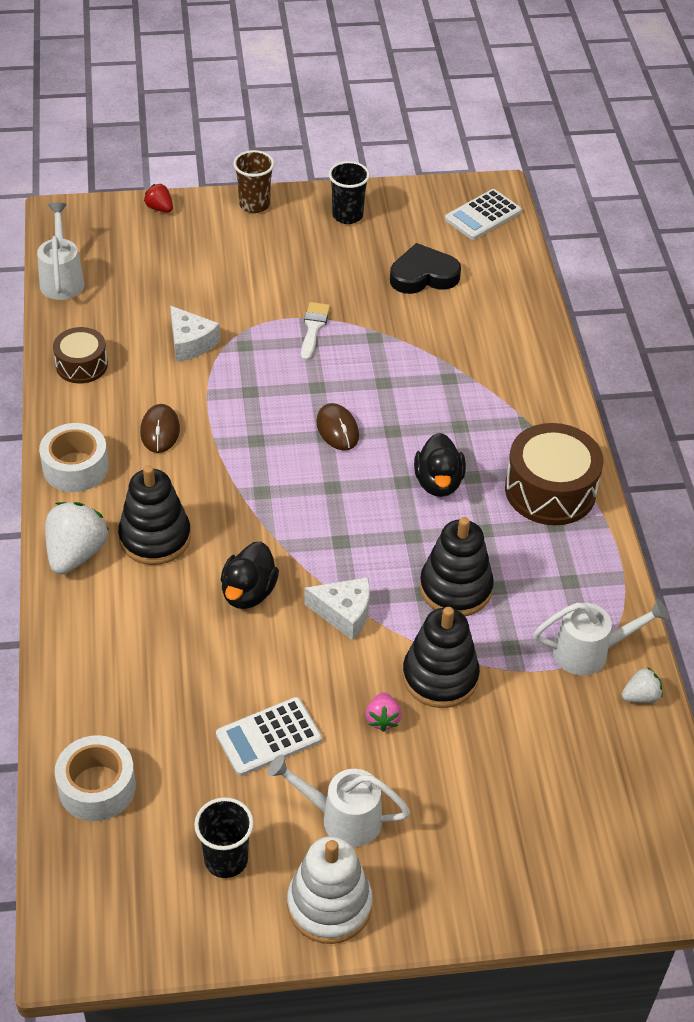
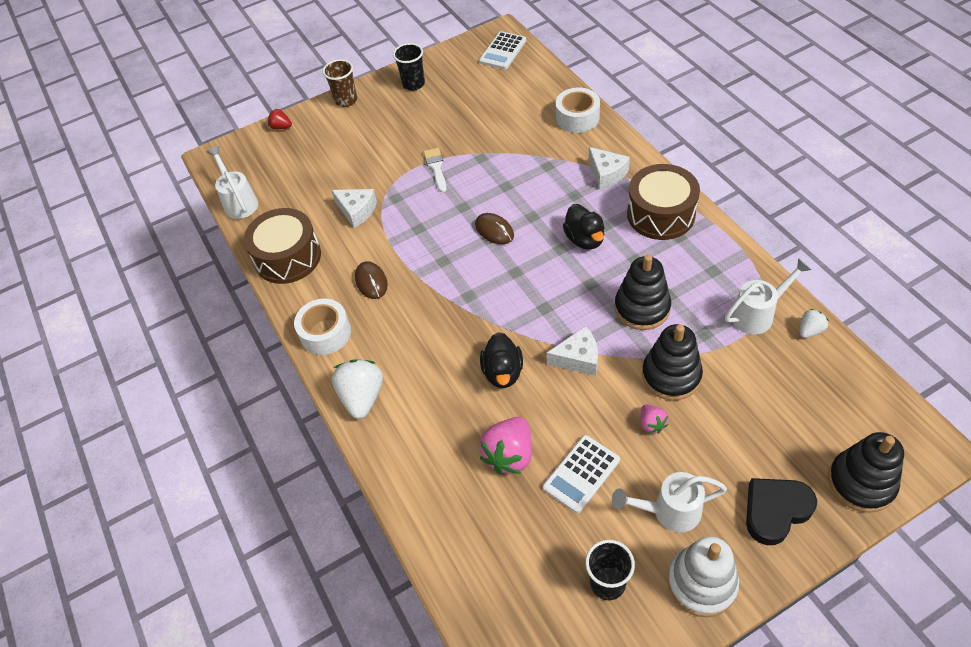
camera: 15 degrees left, 5 degrees up
brown drum [53,327,108,384] -> brown drum [244,208,321,284], size x1.67
white tape [55,735,136,821] -> white tape moved to [556,88,600,133]
black stacking toy [118,465,191,565] -> black stacking toy moved to [828,432,904,513]
black heart [390,243,461,294] -> black heart moved to [746,478,817,545]
none -> pink strawberry [479,417,532,474]
none -> white cheese [589,147,630,189]

